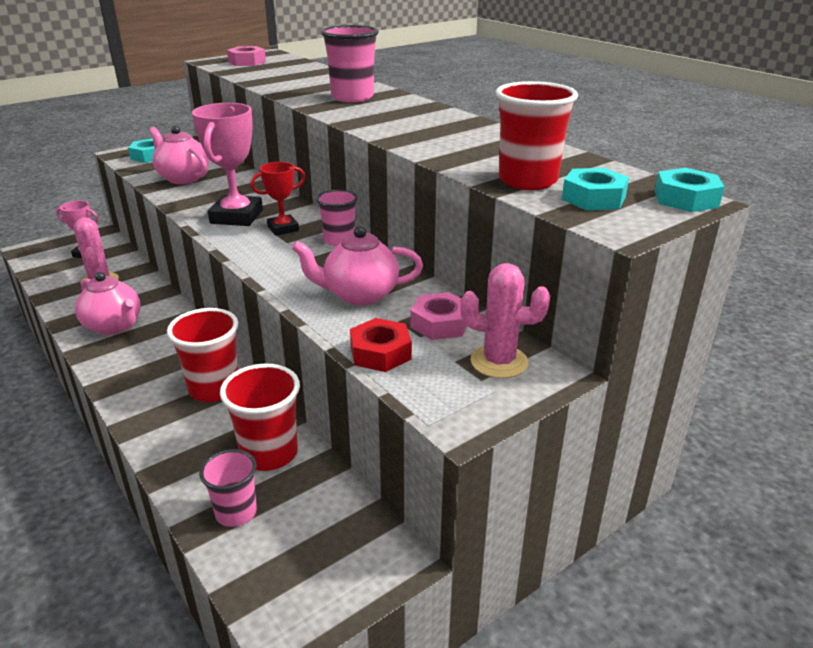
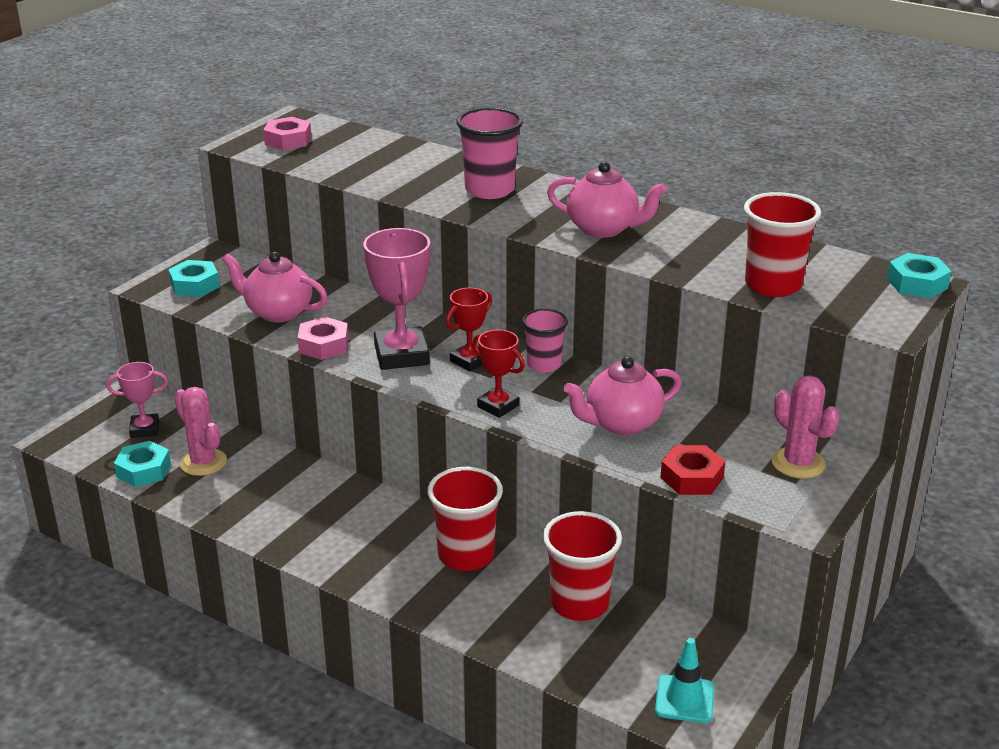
camera: 20 degrees left, 0 degrees up
pink teapot [75,272,141,335] -> pink teapot moved to [547,161,667,238]
pink cup [199,449,257,527] -> none
pink nut [410,292,467,340] -> pink nut moved to [298,317,349,360]
pink cactus [460,263,550,378] -> pink cactus turned 60 degrees clockwise [771,375,839,479]
turquoise nut [562,168,629,210] -> turquoise nut moved to [114,441,171,487]
none -> red trophy [473,330,525,418]
none -> turquoise traffic cone [655,638,714,723]

